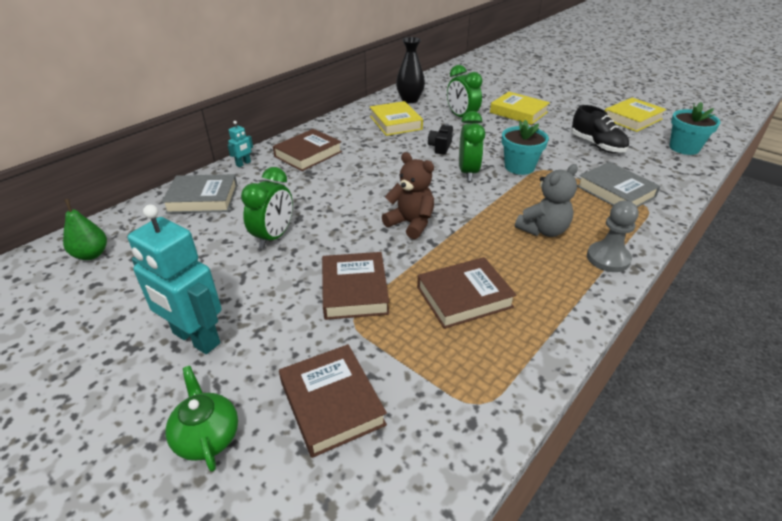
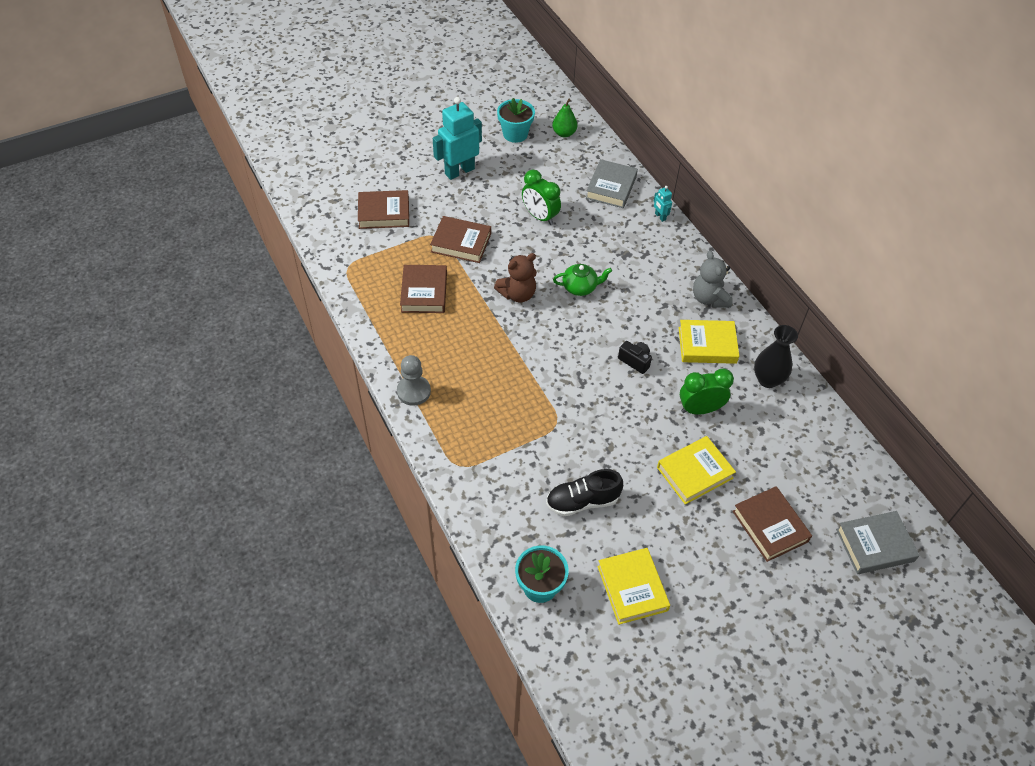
camera: 110 degrees right, 15 degrees up
green teapot [166,366,238,472] -> green teapot moved to [553,264,612,296]
brown book [273,129,342,171] -> brown book moved to [732,486,812,562]
green clock [459,111,485,181] -> none
turquoise flower pot [502,120,549,175] -> turquoise flower pot moved to [497,98,535,143]
grey teddy bear [515,164,578,237] -> grey teddy bear moved to [693,251,733,308]
grey book [577,162,660,207] -> grey book moved to [836,511,920,574]

